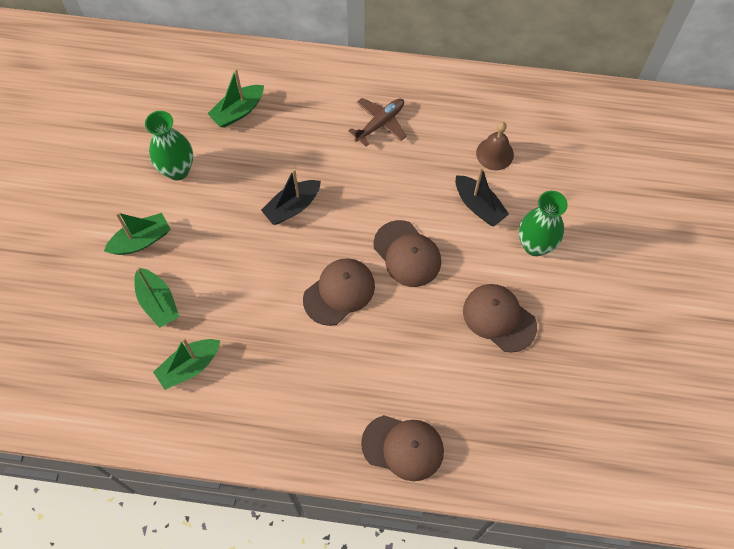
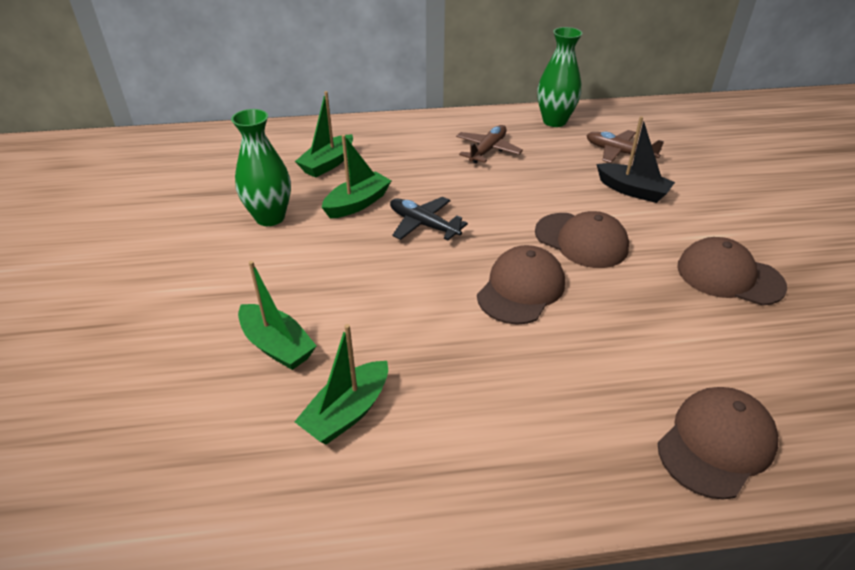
camera: 15 degrees left, 25 degrees down
green boat [104,212,170,255] -> green boat moved to [322,135,391,218]
black boat [261,169,321,225] -> black plane [390,197,468,240]
brown cap [361,415,444,481] -> brown cap turned 45 degrees counterclockwise [658,387,778,499]
brown bell [476,122,514,170] -> brown plane [586,130,664,163]
green vase [519,191,568,256] -> green vase moved to [537,27,582,127]

